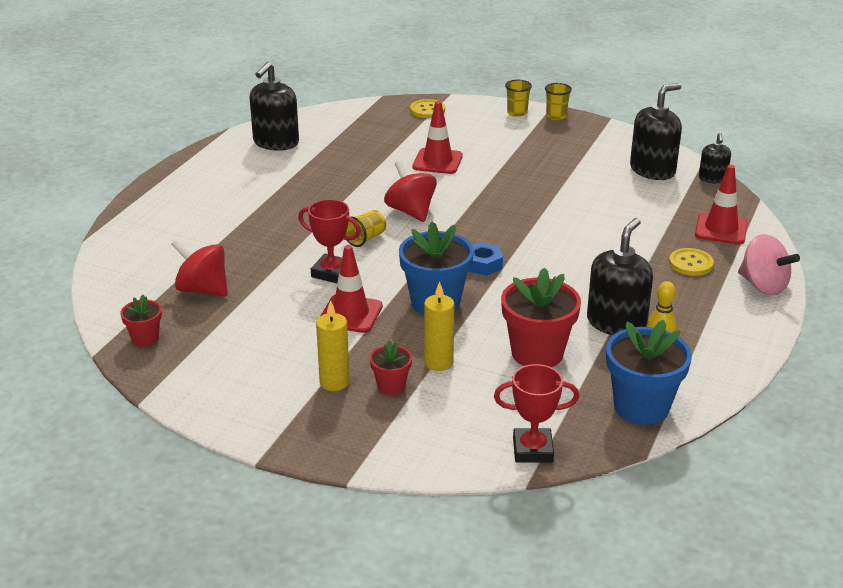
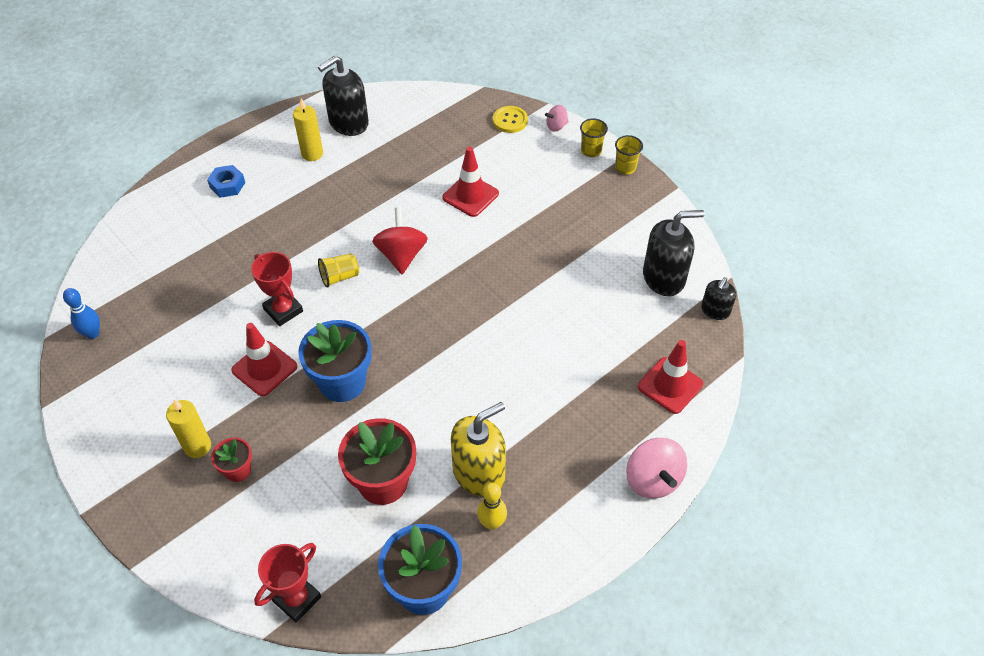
camera: 25 degrees right, 20 degrees up
red flower pot [120,295,162,347] -> blue bowling pin [63,288,100,339]
red spinning top [171,239,228,297] -> none
yellow candle [424,281,454,371] -> yellow candle moved to [293,98,323,161]
blue nut [469,242,503,276] -> blue nut moved to [207,165,245,198]
red trophy [494,364,579,463] -> red trophy turned 75 degrees counterclockwise [254,543,321,623]
black soap dispenser [587,218,653,335] -> yellow soap dispenser [451,402,506,497]
yellow button [669,248,714,276] -> none
none -> pink spinning top [545,105,569,132]

